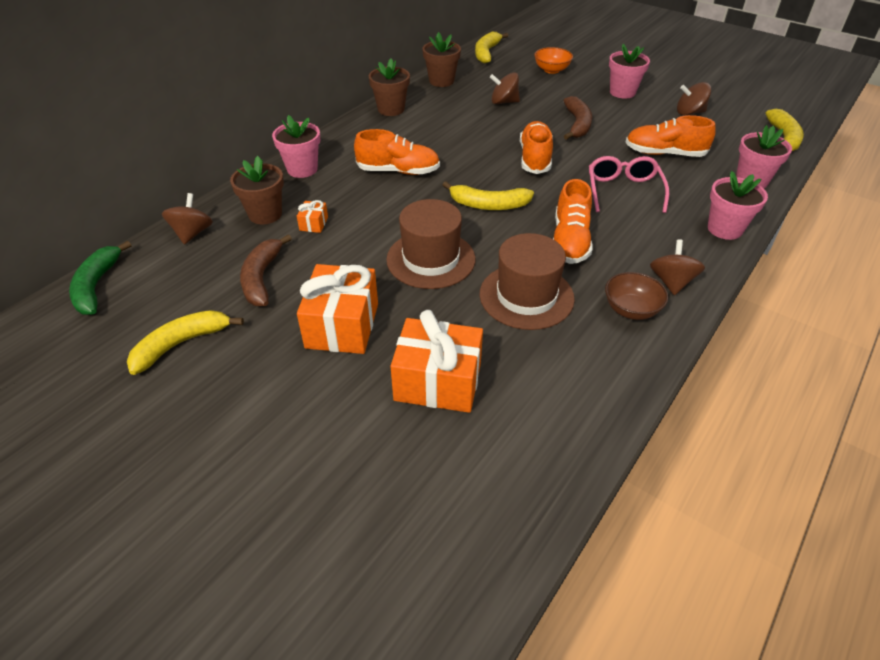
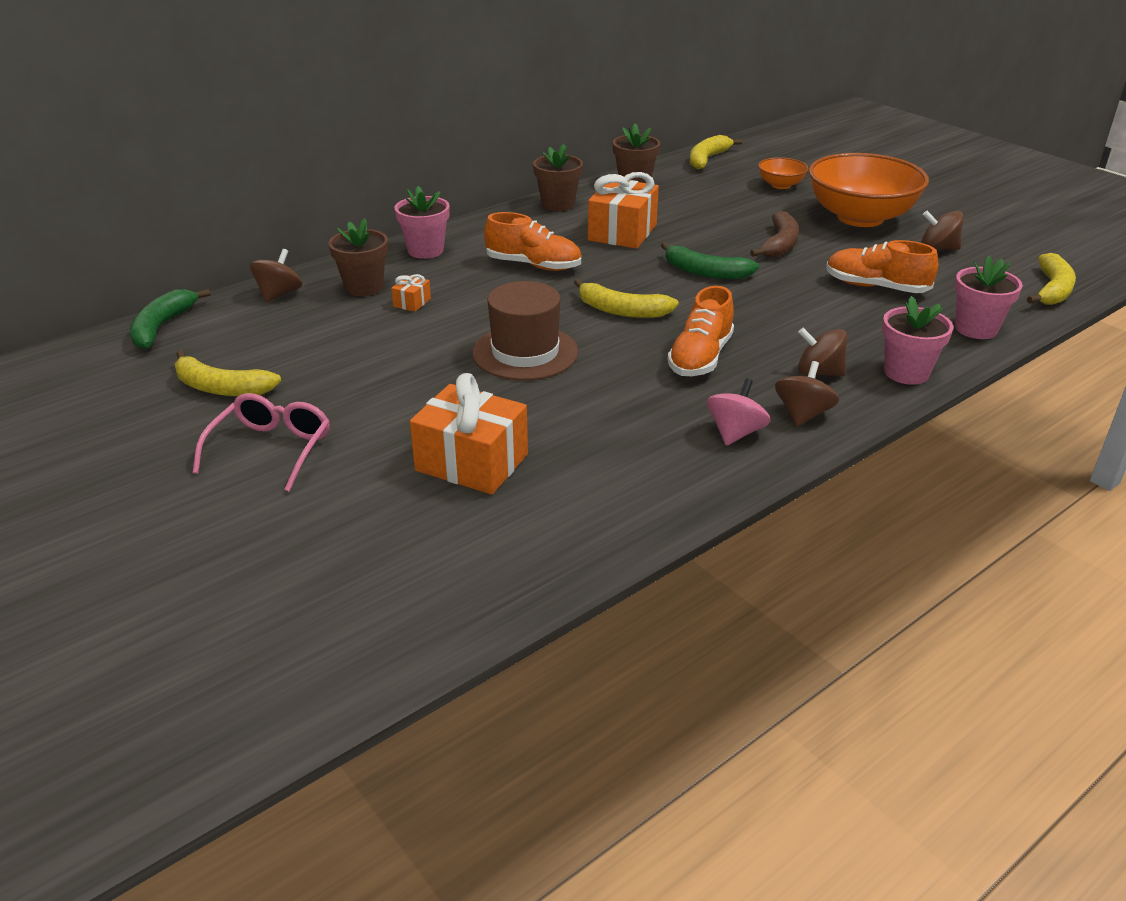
camera: 15 degrees right, 10 degrees down
yellow banana [127,310,244,375] -> yellow banana turned 135 degrees counterclockwise [175,350,281,397]
brown banana [240,234,292,306] -> none
orange gift [297,264,378,354] -> orange gift moved to [588,172,659,249]
brown hat [480,233,575,330] -> none
brown spinning top [490,73,520,104] -> brown spinning top moved to [798,328,847,376]
orange shoe [520,121,553,174] -> green banana [661,242,759,279]
pink glasses [589,156,669,213] -> pink glasses moved to [193,393,330,492]
brown bowl [605,272,668,320] -> pink spinning top [707,378,770,446]
pink flower pot [609,44,650,98] -> orange bowl [809,153,929,227]

